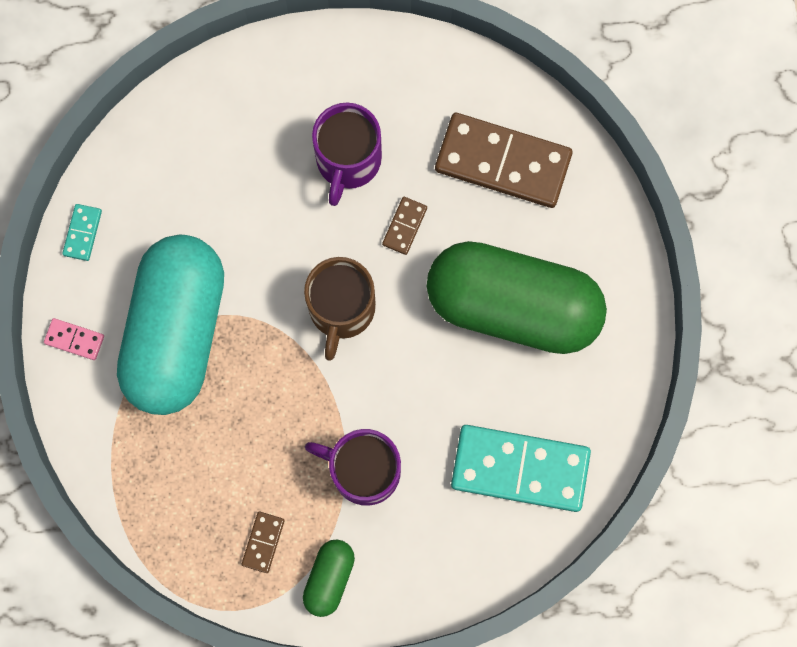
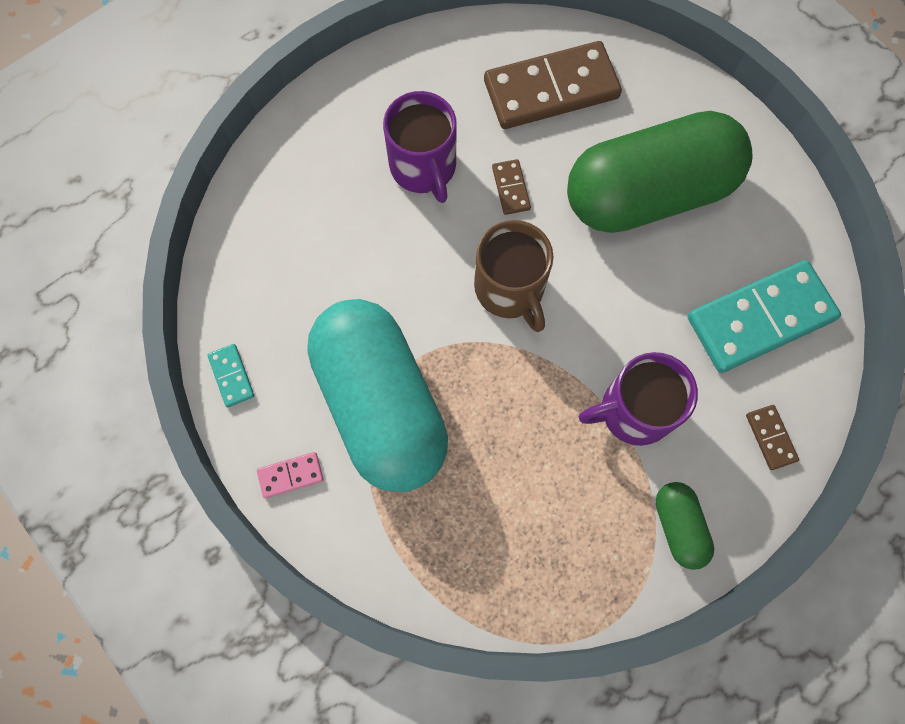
camera: 35 degrees left, 5 degrees down
brown domino [242,512,285,573] -> brown domino moved to [746,405,799,470]

